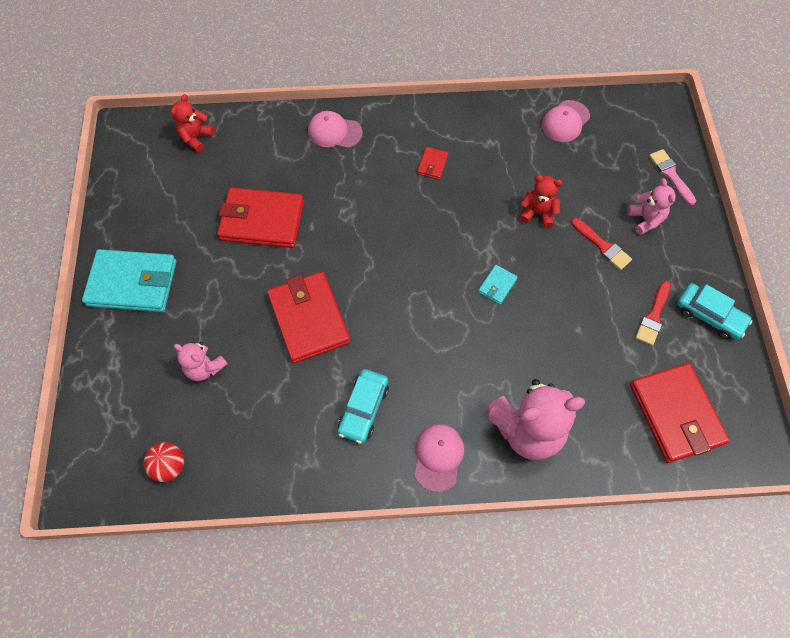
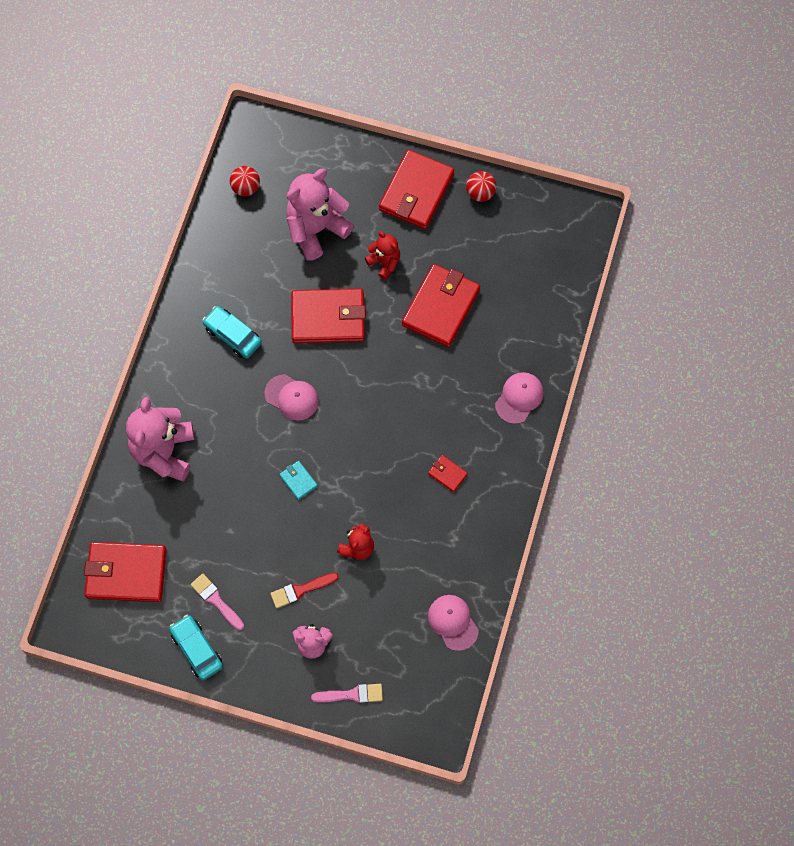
camera: 110 degrees right, 5 degrees up
turquoise wallet [82,249,177,312] -> red wallet [379,150,454,229]
red teddy bear [171,94,215,152] -> red teddy bear moved to [365,231,400,280]
pink teddy bear [174,342,228,381] -> pink teddy bear [286,169,354,261], size x1.88
pink cap [414,424,464,492] -> pink cap moved to [264,374,319,420]
red brush [635,281,671,345] -> pink brush [190,574,244,630]
turquoise car [677,283,752,340] -> turquoise car turned 90 degrees clockwise [169,615,223,680]
none -> red ball [466,171,496,202]

